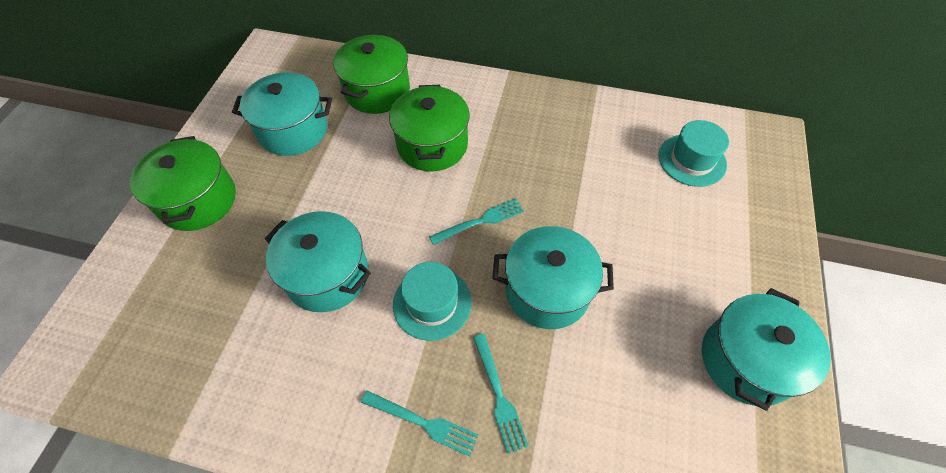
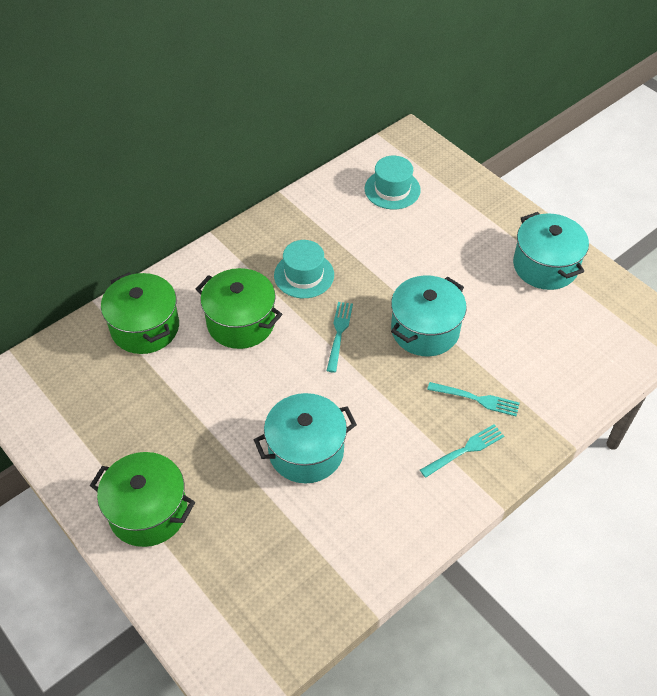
camera: 55 degrees left, 5 degrees down
turquoise pot [232,72,332,156] -> none
turquoise hat [393,262,472,341] -> turquoise hat moved to [274,240,334,298]

